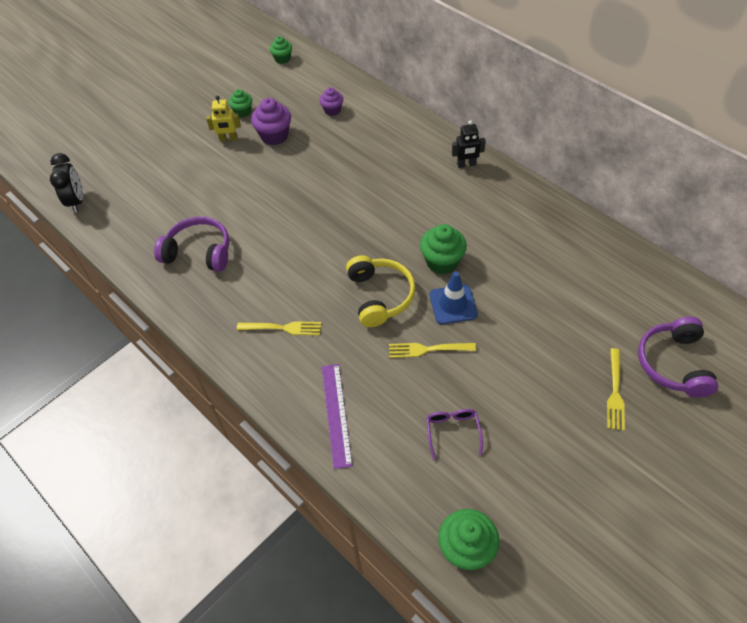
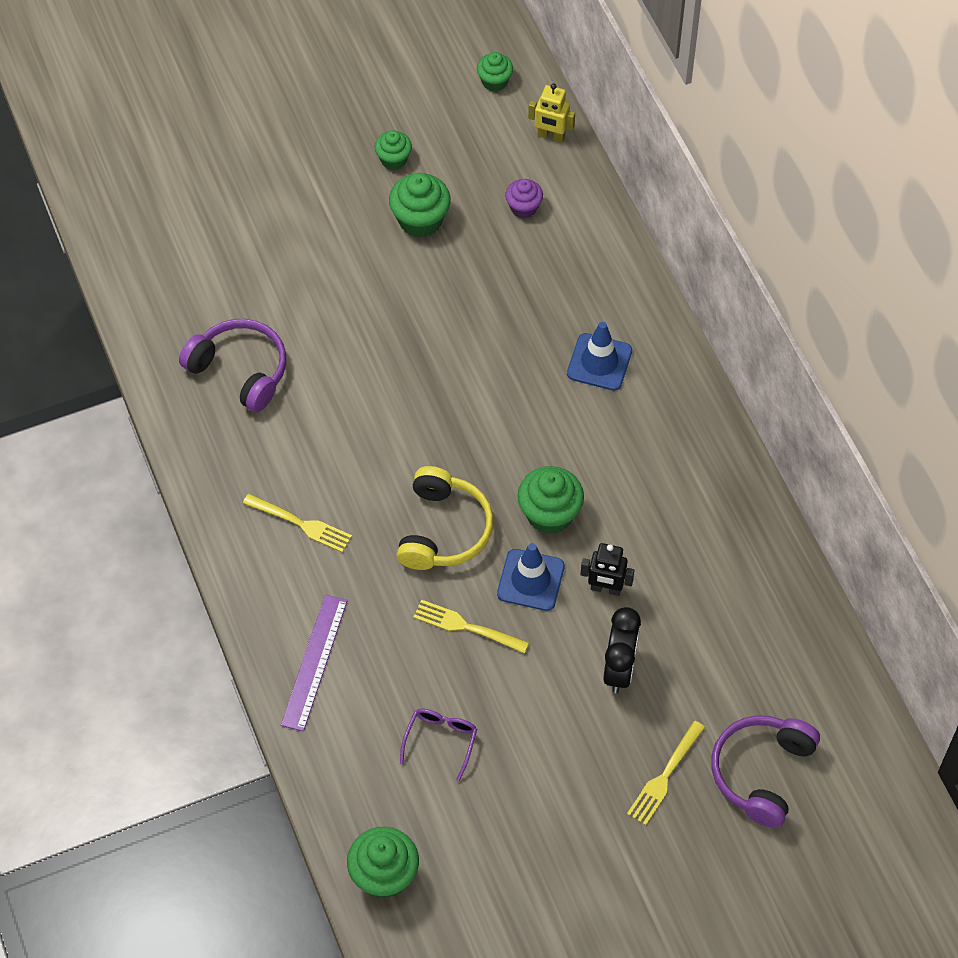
camera: 20 degrees right, 5 degrees up
black clock [50,153,83,213] -> black clock moved to [603,607,641,693]
yellow robot [206,96,241,142] -> yellow robot moved to [528,83,575,143]
purple cupcake [251,98,291,145] -> green cupcake [389,173,451,238]
black robot [452,120,486,168] -> black robot moved to [581,543,634,596]
none -> blue traffic cone [567,322,632,391]

